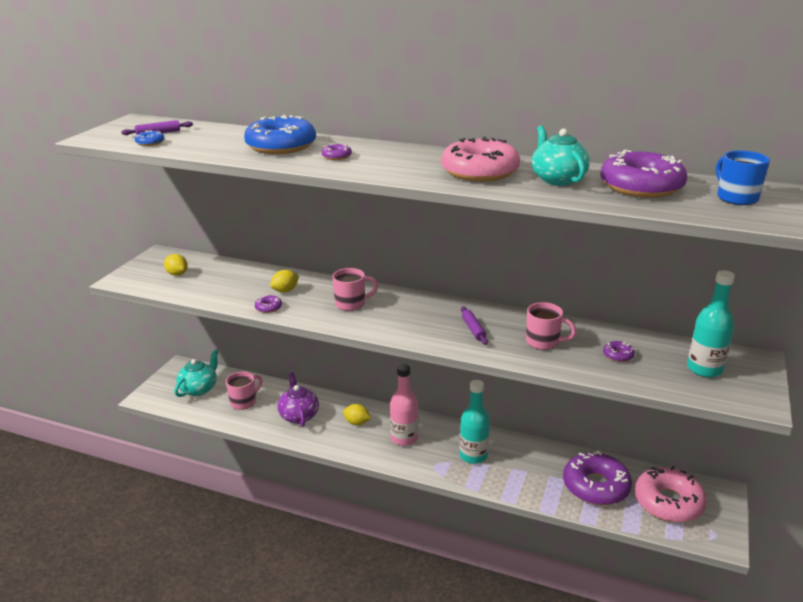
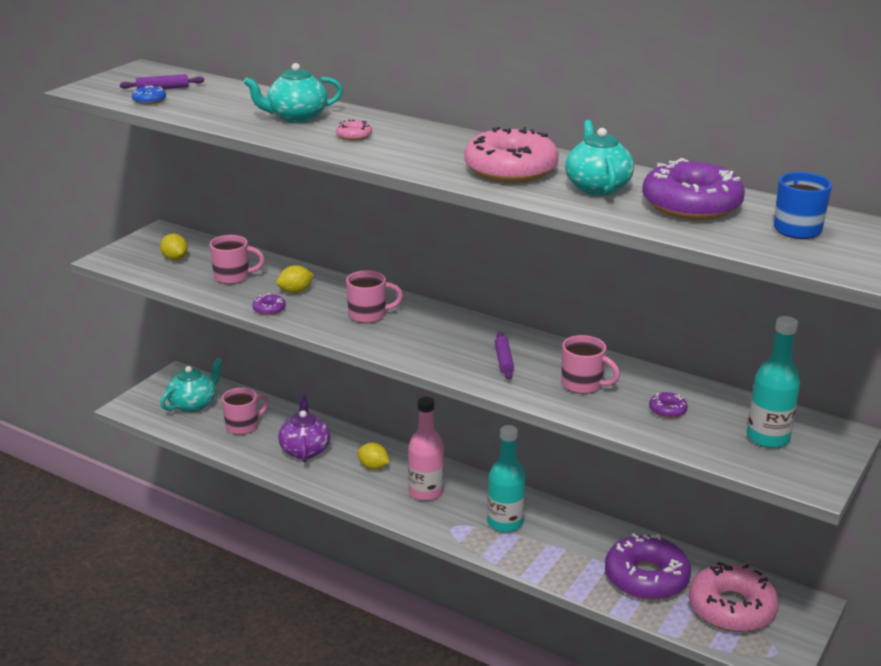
camera: 10 degrees right, 0 degrees up
blue donut [244,115,316,154] -> turquoise teapot [243,63,343,123]
purple donut [322,144,352,160] -> pink donut [336,120,372,140]
none -> pink mug [210,235,265,284]

